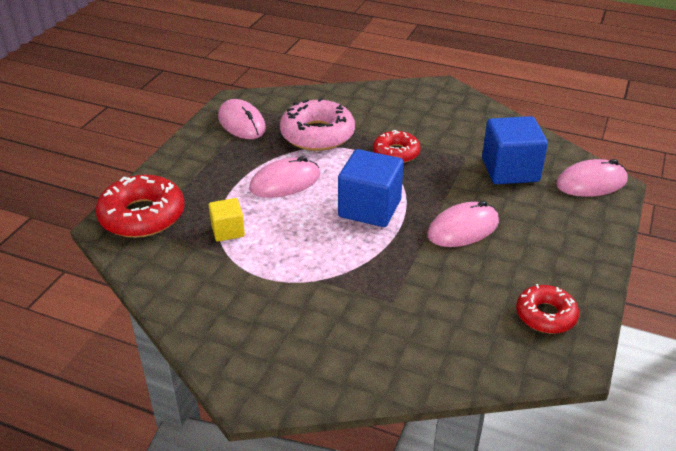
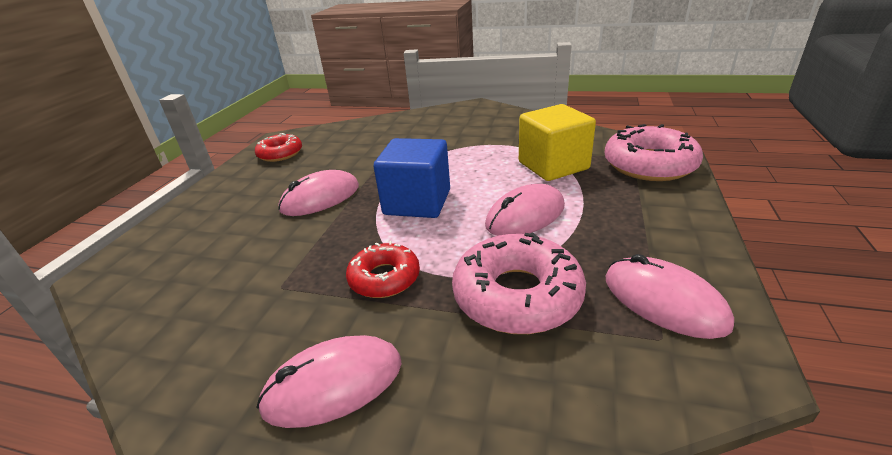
camera: 175 degrees right, 5 degrees down
red donut [95,175,185,238] -> pink donut [604,124,703,181]
yellow cube [209,198,245,242] -> yellow cube [519,104,596,181], size x1.82
blue cube [482,116,548,184] -> none
pink mouse [556,159,628,197] -> pink mouse moved to [257,335,402,428]

